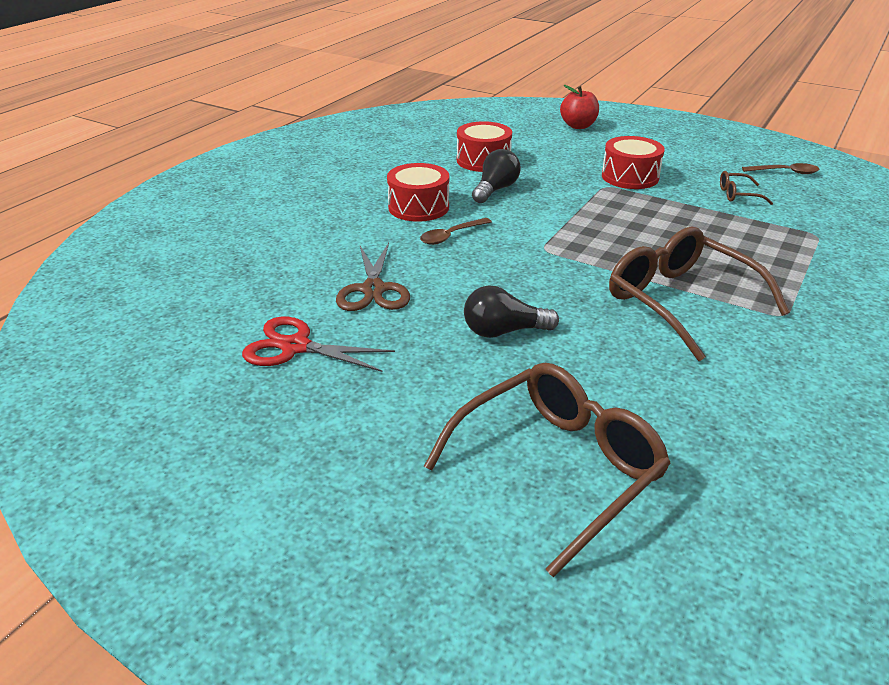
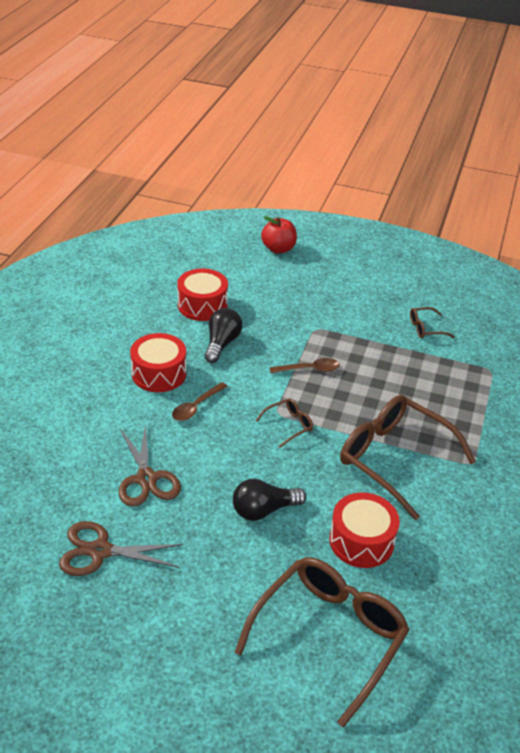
camera: 15 degrees left, 5 degrees up
red scissors [242,317,395,372] -> brown scissors [59,521,183,576]
red drum [602,136,665,189] -> red drum moved to [329,493,400,568]
brown spoon [742,163,820,174] -> brown spoon moved to [270,358,340,373]
none -> brown glasses [255,398,313,448]

